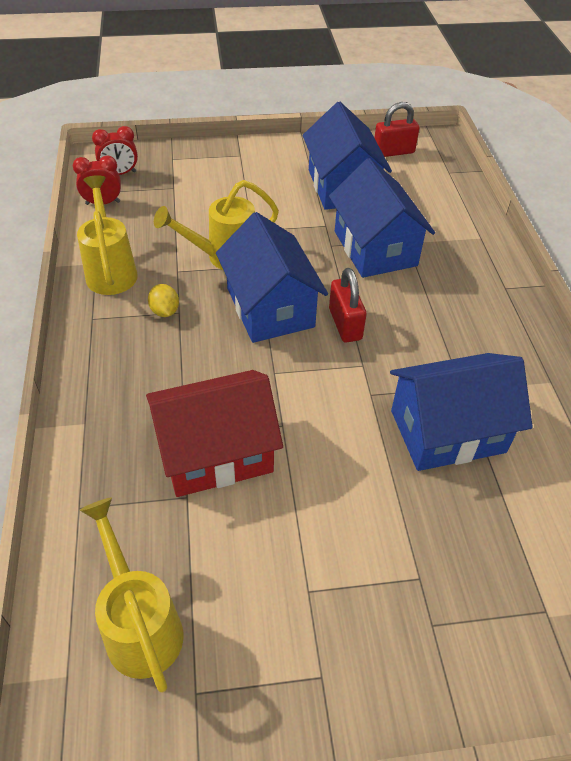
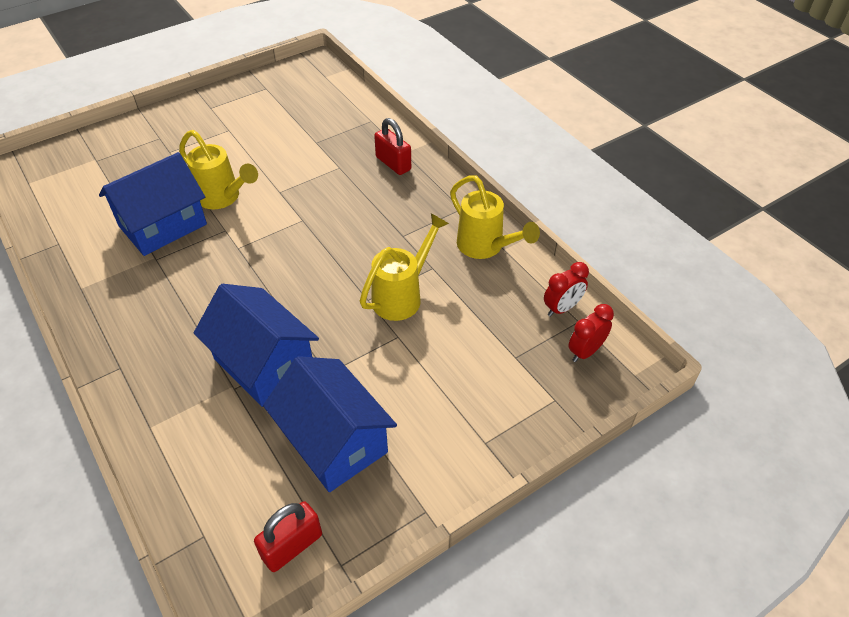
camera: 155 degrees right, 0 degrees up
yellow watering can [80,497,184,693] -> yellow watering can moved to [179,130,258,209]
red house [146,370,283,497] -> none
yellow lemon [148,284,179,317] -> none
blue house [216,212,328,343] -> none
red padlock [329,268,366,343] -> red padlock moved to [374,118,411,175]

